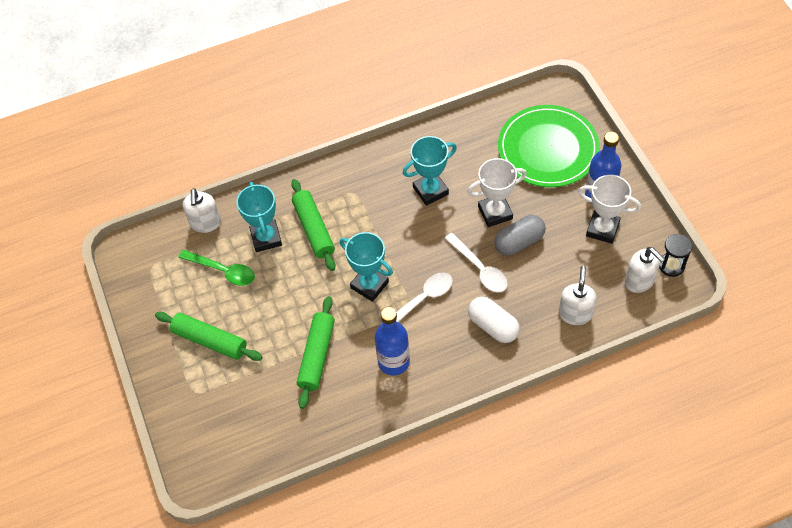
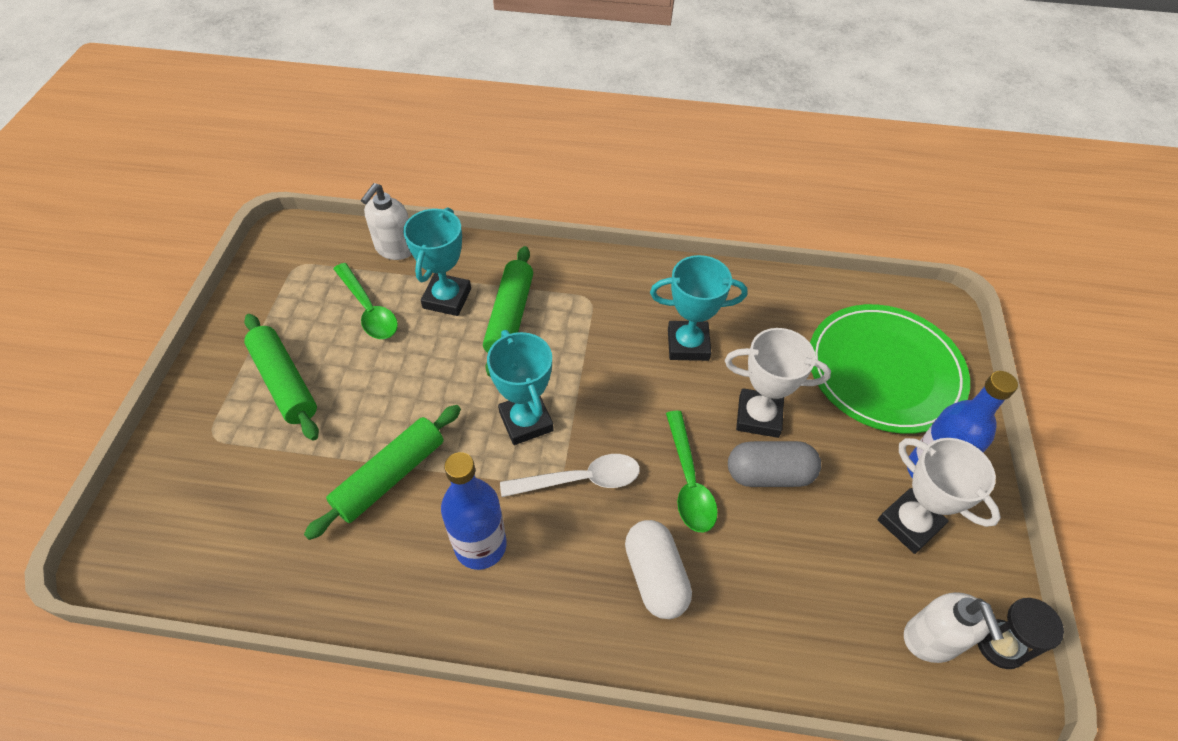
camera: 25 degrees right, 5 degrees down
white spoon [444,233,508,292] -> green spoon [666,411,718,533]
white soap dispenser [559,266,597,325] -> none

